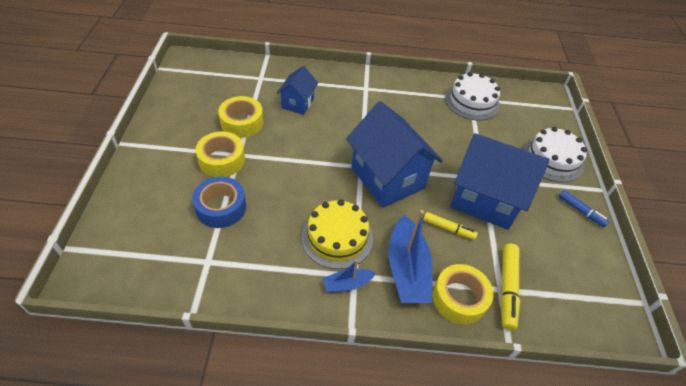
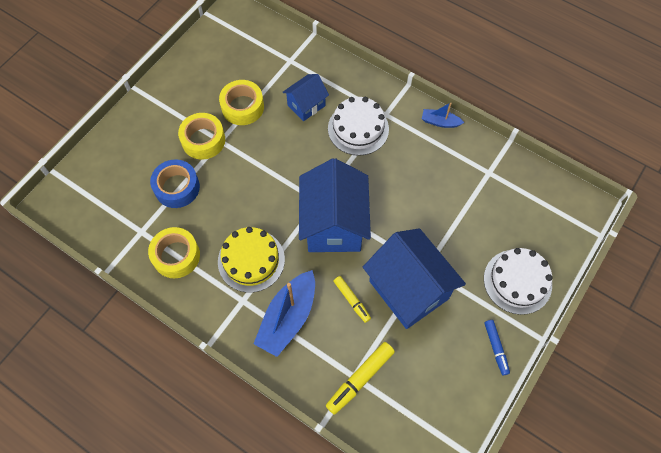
camera: 35 degrees right, 15 degrees up
blue boat [323,260,376,293] -> blue boat moved to [422,102,464,128]
yellow tape [432,264,493,325] -> yellow tape moved to [148,227,200,278]
white cake [445,72,500,121] -> white cake moved to [328,97,389,156]

